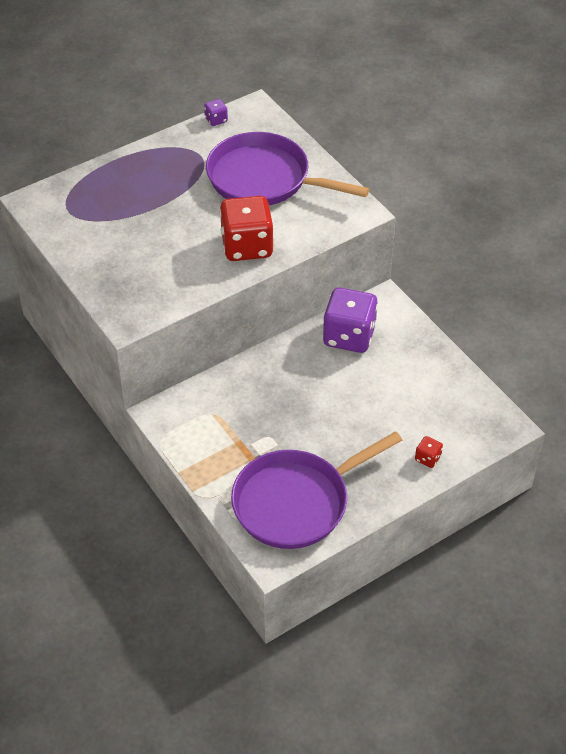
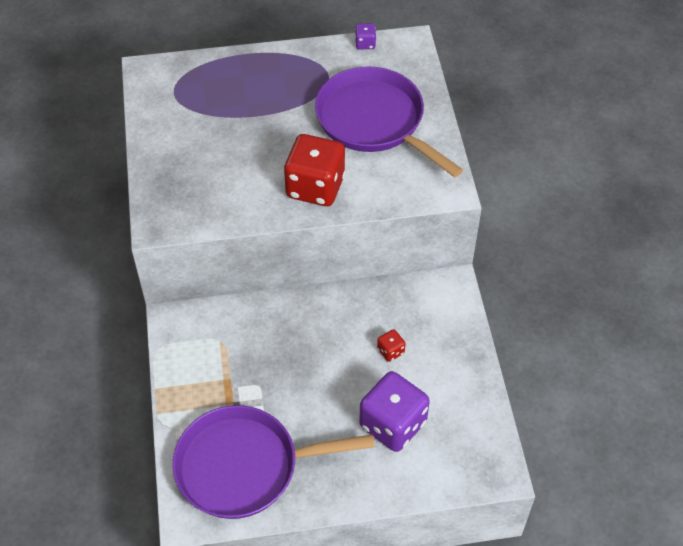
camera: 25 degrees right, 5 degrees up
purple dice [323,288,378,353] -> purple dice moved to [359,371,430,452]
red dice [415,436,443,468] -> red dice moved to [377,329,406,362]

